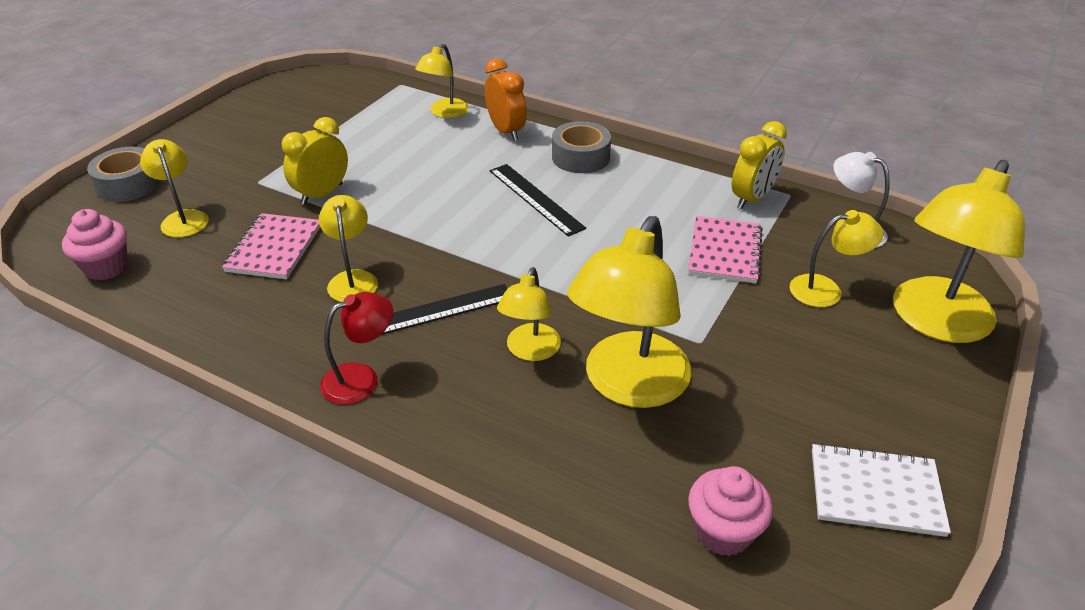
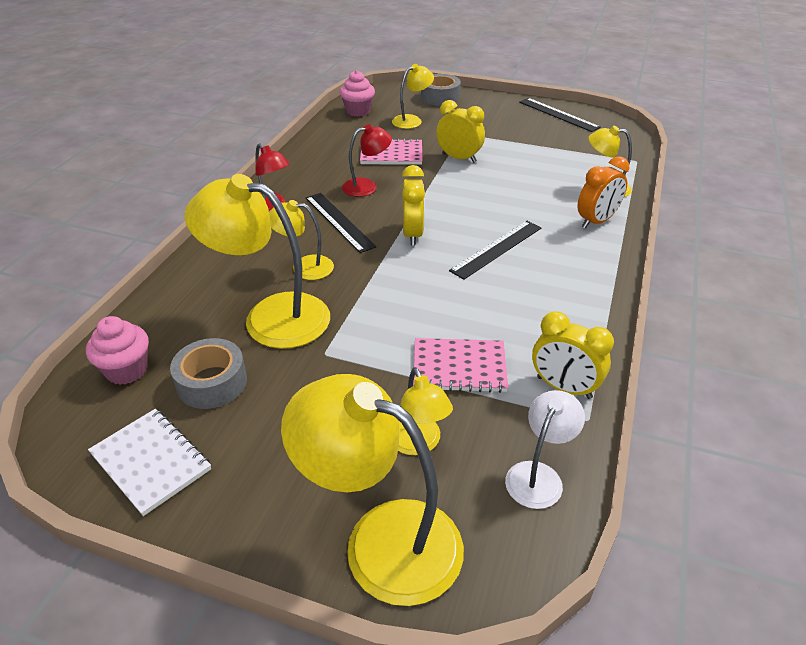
camera: 80 degrees right, 0 degrees up
yellow lamp [319,195,378,302] -> red lamp [342,124,392,197]
grey tape [552,121,611,173] -> grey tape moved to [170,338,247,409]
white notebook [812,443,951,537] -> white notebook turned 45 degrees counterclockwise [88,409,211,516]
none -> yellow clock [402,165,425,245]
none -> black ruler [519,98,601,132]

